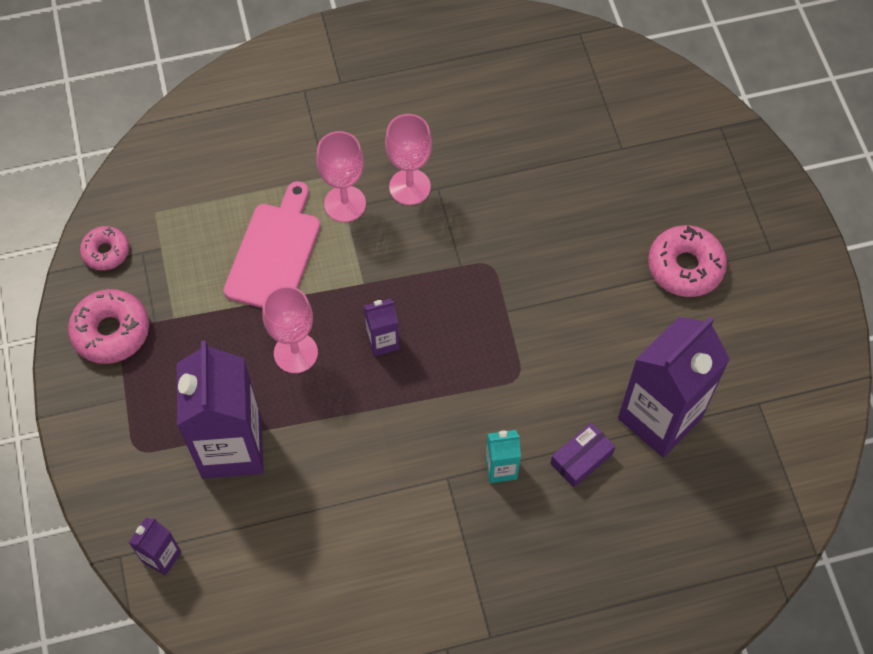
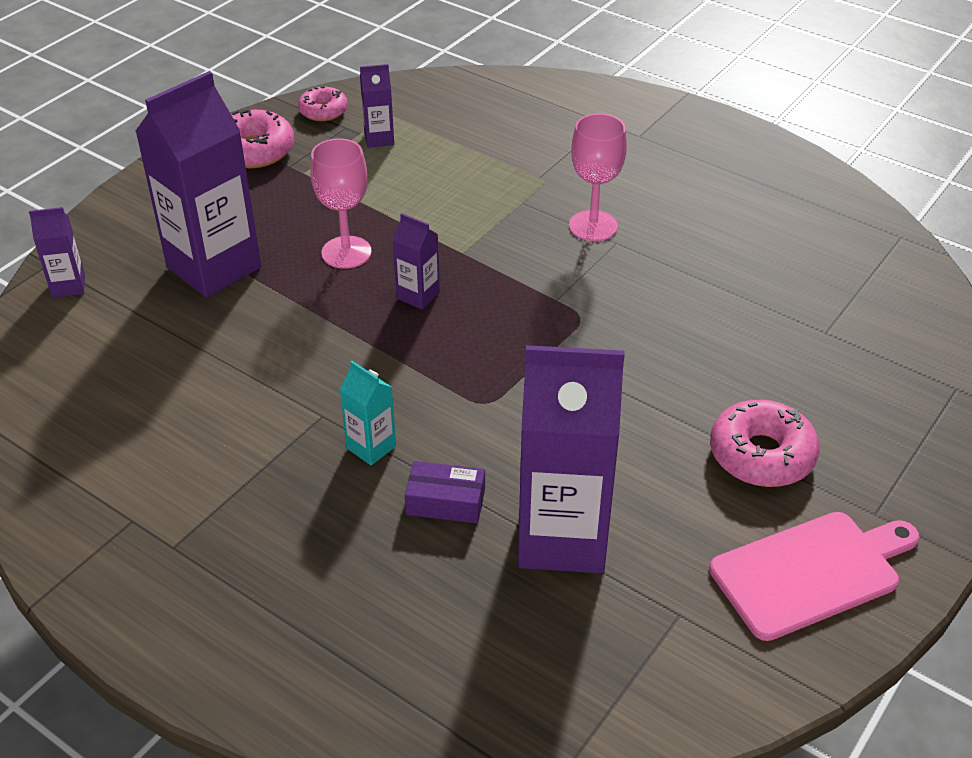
camera: 50 degrees right, 20 degrees down
pink cutting board [223,181,320,308] -> pink cutting board moved to [709,512,919,641]
pink goblet [316,131,366,222] -> none
none -> purple carton [360,64,394,148]

